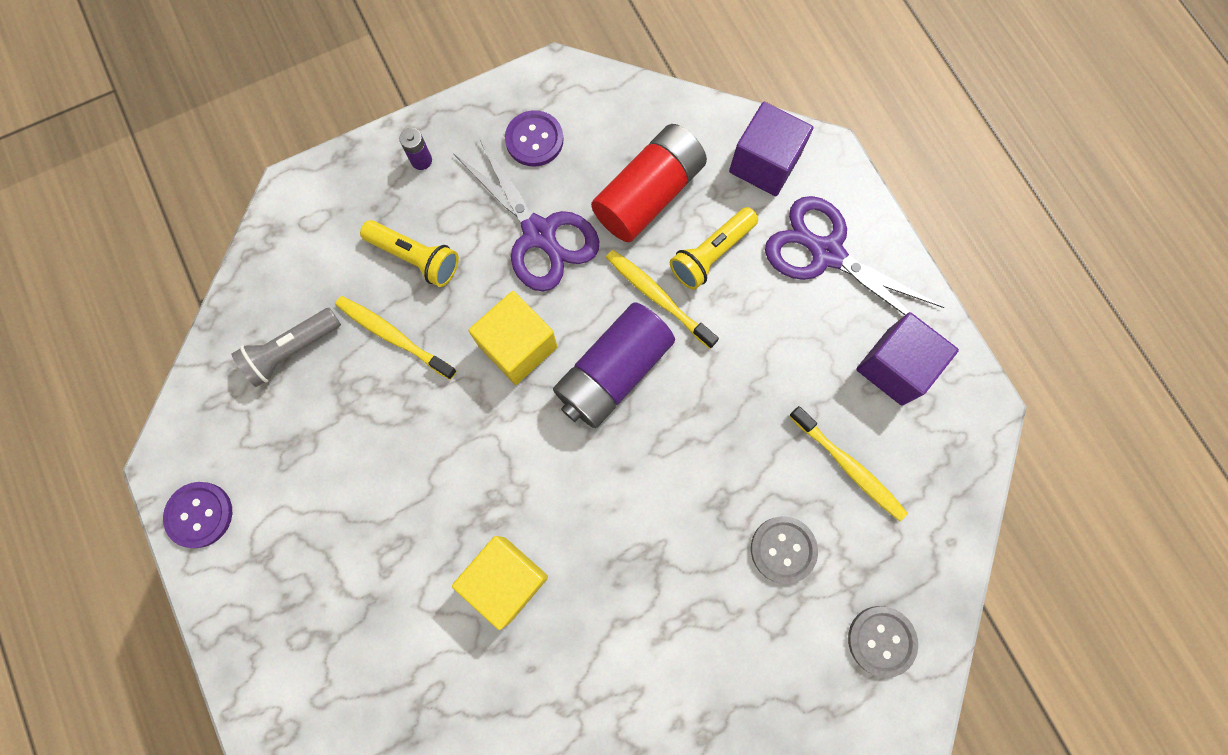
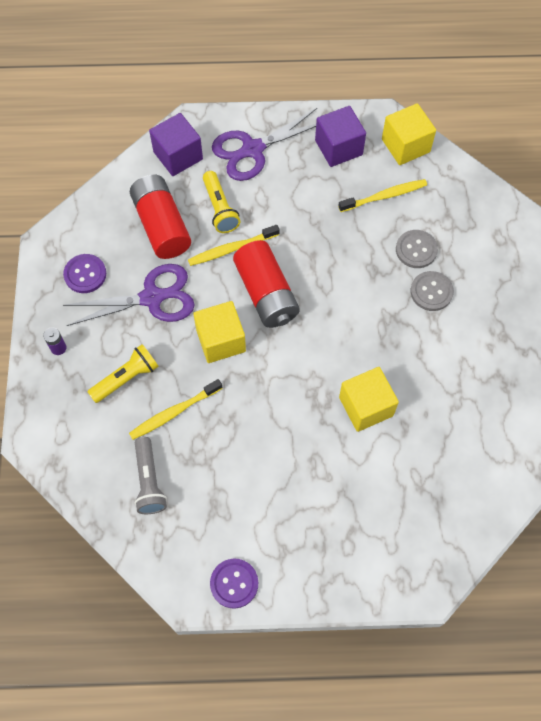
camera: 65 degrees left, 10 degrees down
purple battery [553,302,675,428] -> red battery [233,240,300,328]
grey button [848,606,918,678] -> grey button moved to [411,271,454,311]
none -> yellow cube [382,103,436,165]

